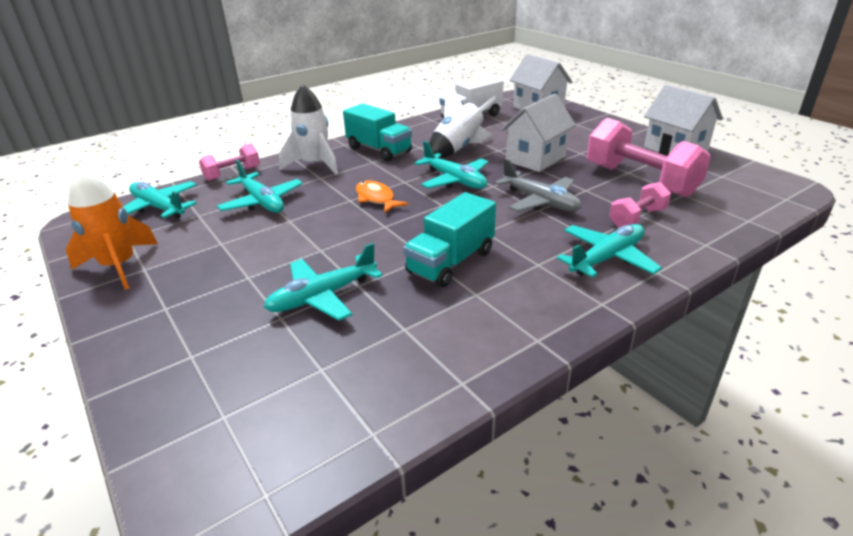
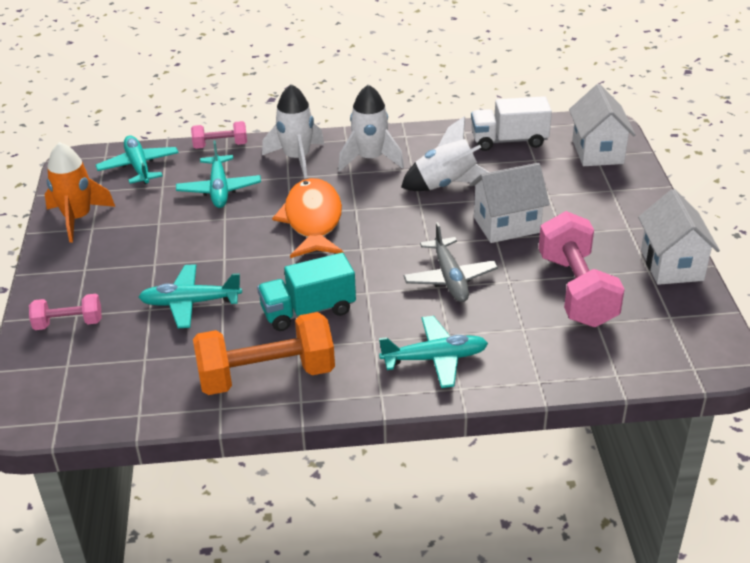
camera: 30 degrees right, 5 degrees up
turquoise truck [343,103,412,161] -> white rocket [338,84,404,171]
orange fish [356,181,408,213] -> orange fish [272,178,343,258], size x1.84
turquoise plane [414,141,488,189] -> none
pink dumbbell [609,182,671,228] -> pink dumbbell moved to [29,294,102,330]
none -> orange dumbbell [193,312,335,395]

